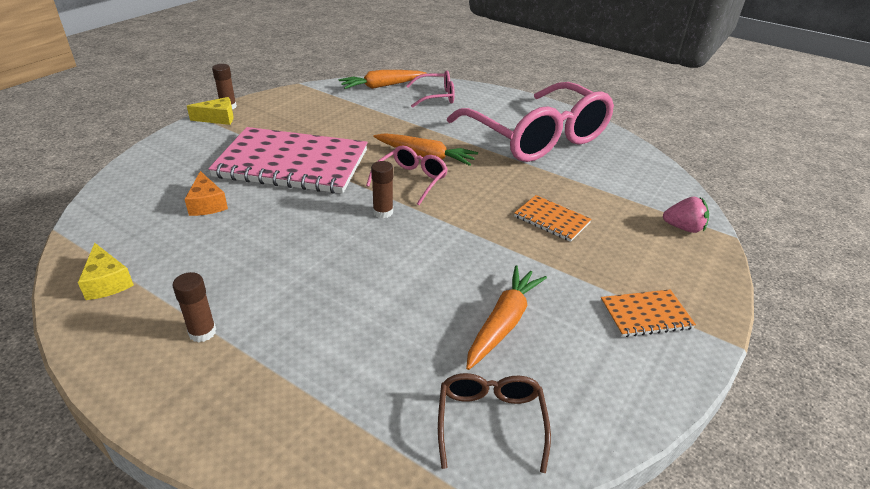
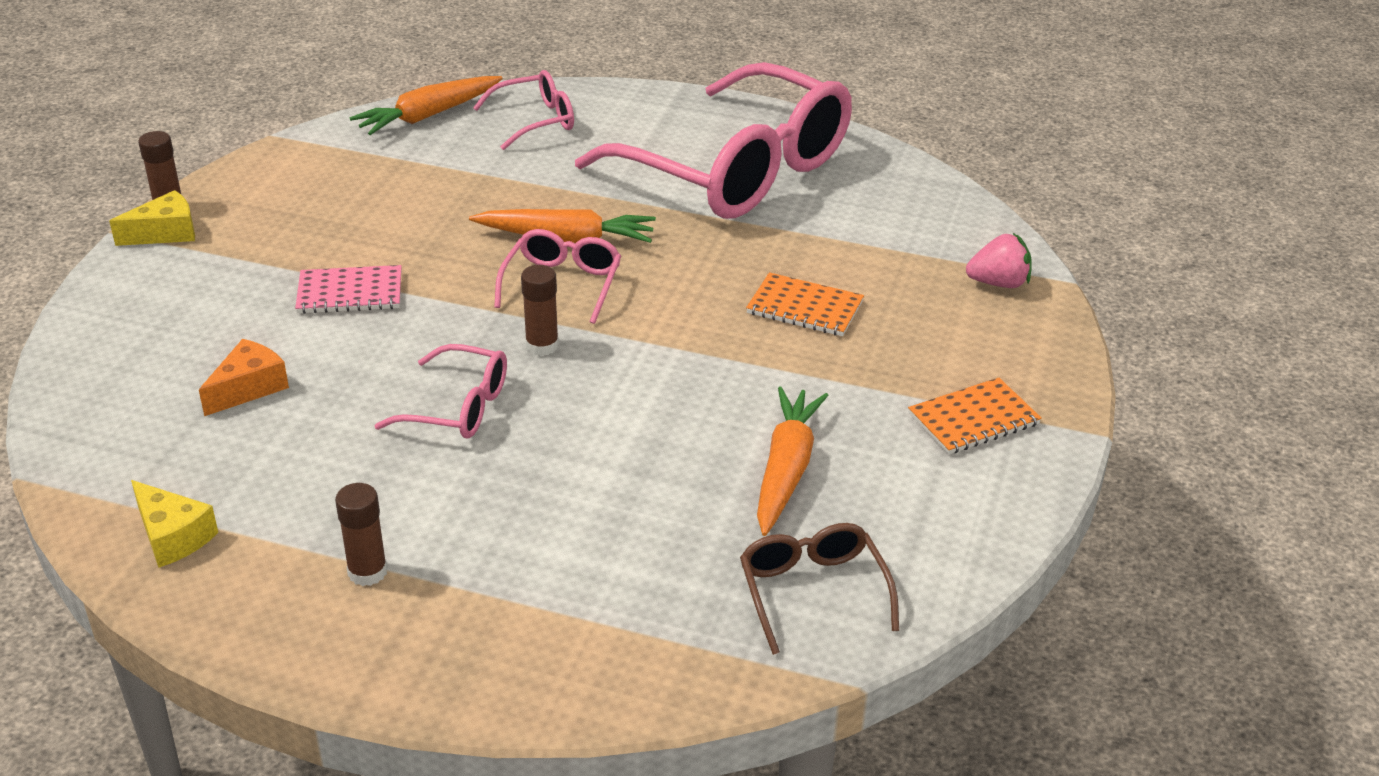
camera: 15 degrees left, 0 degrees up
orange cheese [185,171,228,216] -> orange cheese turned 105 degrees counterclockwise [199,339,289,416]
pink notebook [208,127,368,194] -> pink notebook [295,265,402,314], size x0.44
none -> pink glasses [374,344,507,438]

